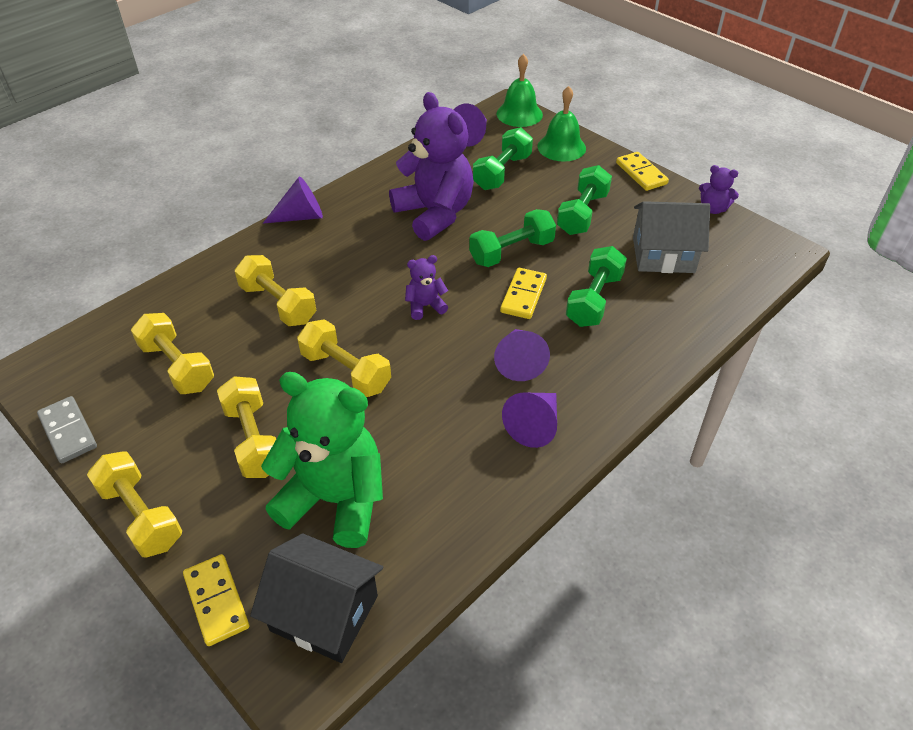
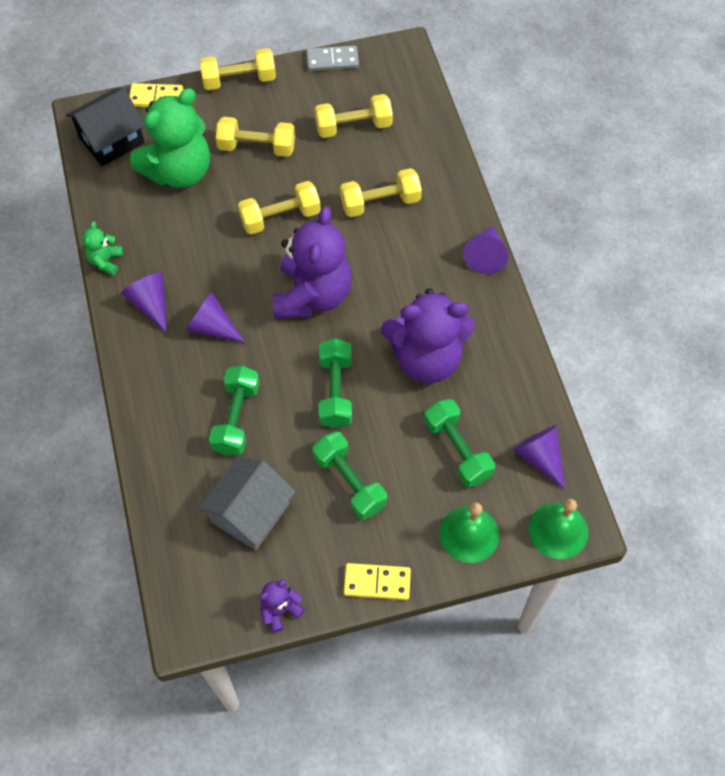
camera: 120 degrees right, 15 degrees up
purple teddy bear [405,255,448,320] -> purple teddy bear [272,206,352,319], size x2.26
yellow domino [500,268,547,319] -> none
green dumbbell [566,246,627,327] -> green dumbbell turned 45 degrees clockwise [209,366,260,456]
none -> green teddy bear [82,221,123,275]

